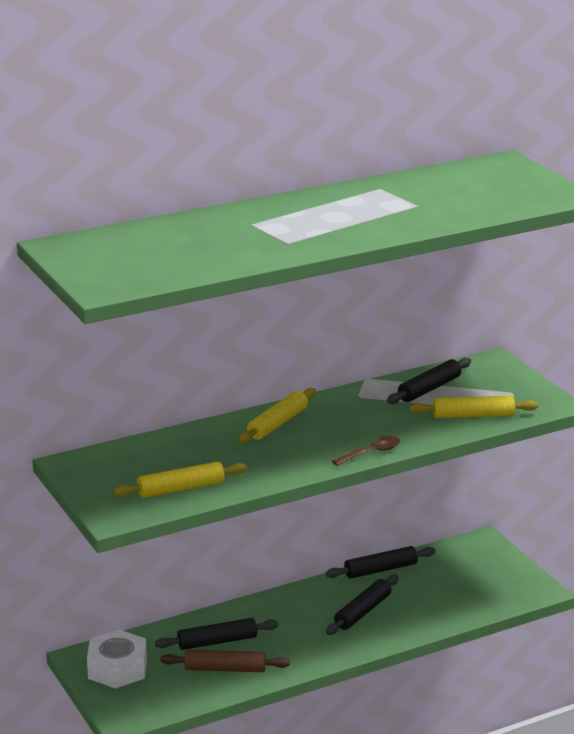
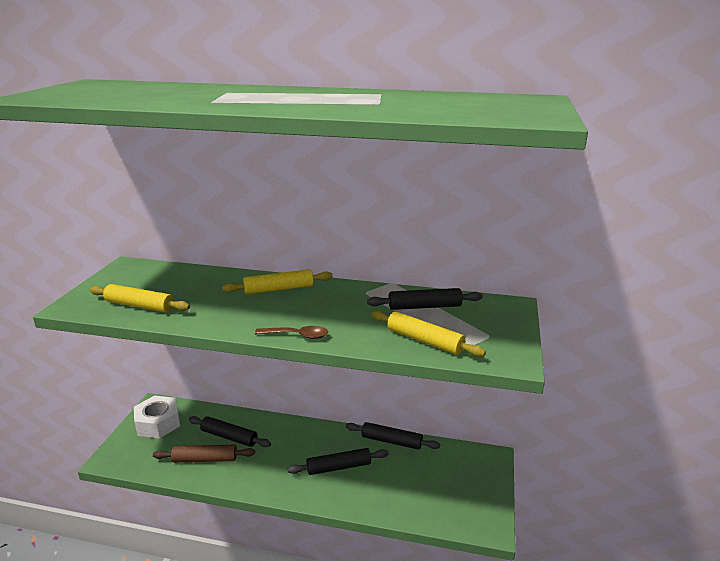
camera: 40 degrees right, 0 degrees up
brown rolling pin [161,650,290,672] -> brown rolling pin turned 45 degrees counterclockwise [153,445,255,463]

